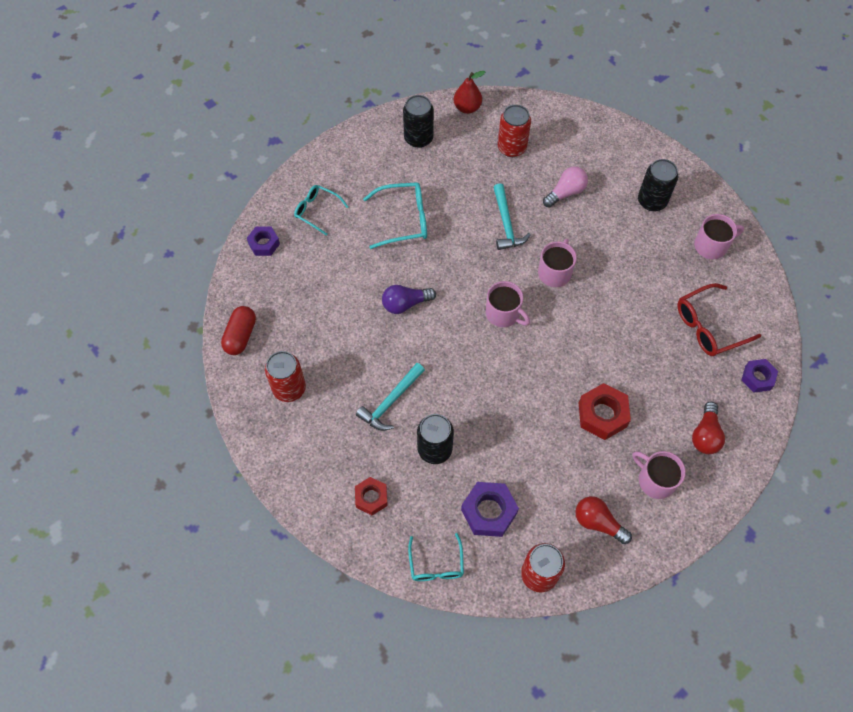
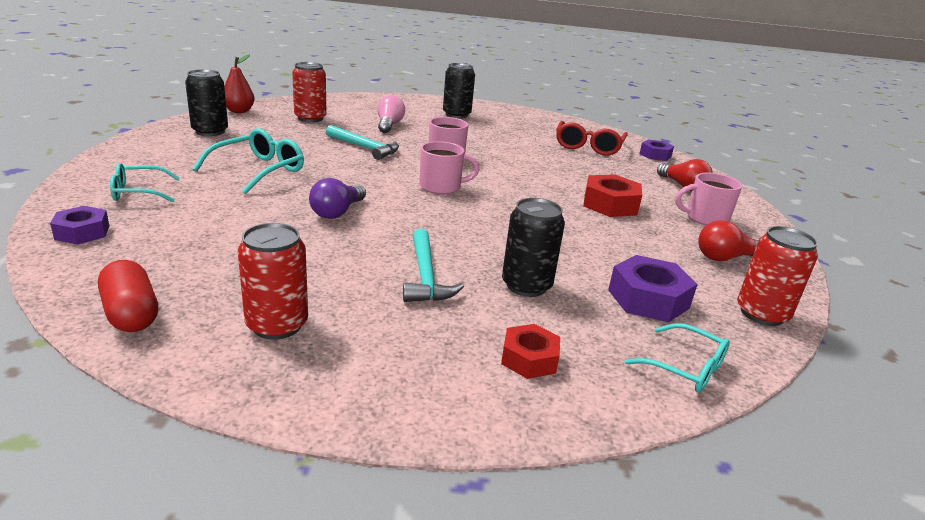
camera: 50 degrees left, 35 degrees down
pink mug [694,214,744,259] -> none

